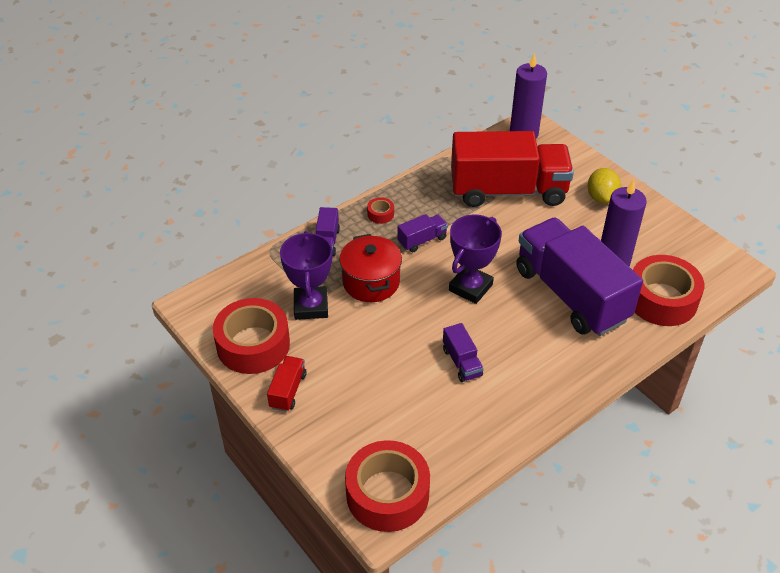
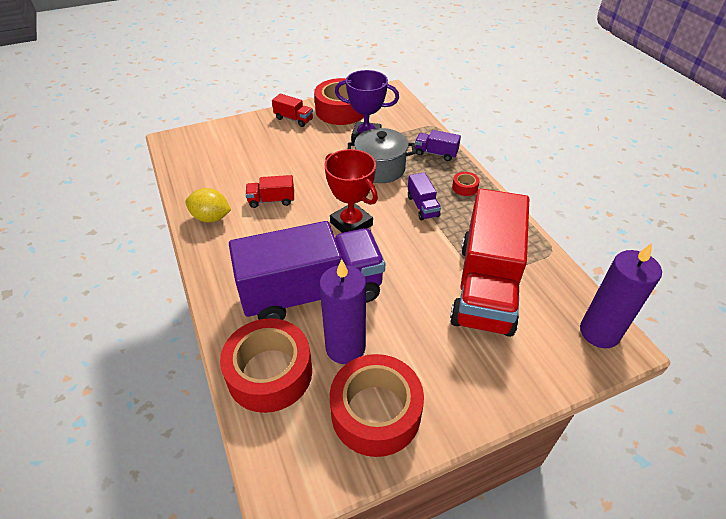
camera: 105 degrees right, 0 degrees up
red pot [339,234,402,302] -> grey pot [348,128,416,183]
red tape [345,440,430,532] -> red tape moved to [330,354,424,457]
purple truck [443,323,484,382] -> red truck [246,175,294,208]
purple trophy [449,215,502,304] -> red trophy [324,149,378,233]
yellow lemon [587,168,621,204] -> yellow lemon moved to [185,188,231,222]

